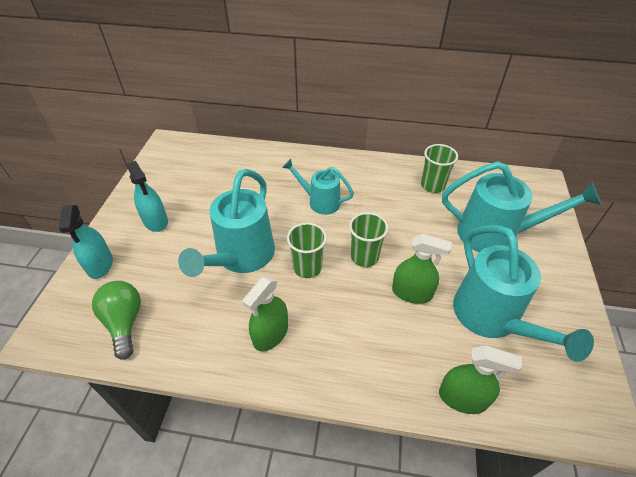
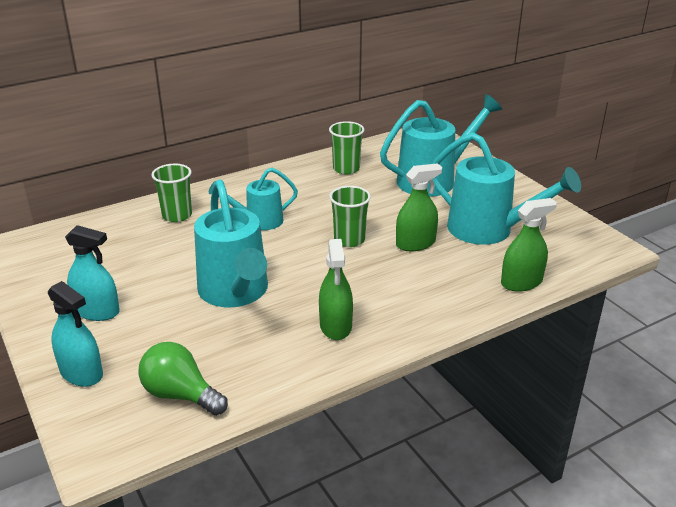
camera: 40 degrees left, 15 degrees down
green cup [287,223,327,278] -> green cup moved to [151,164,192,222]

